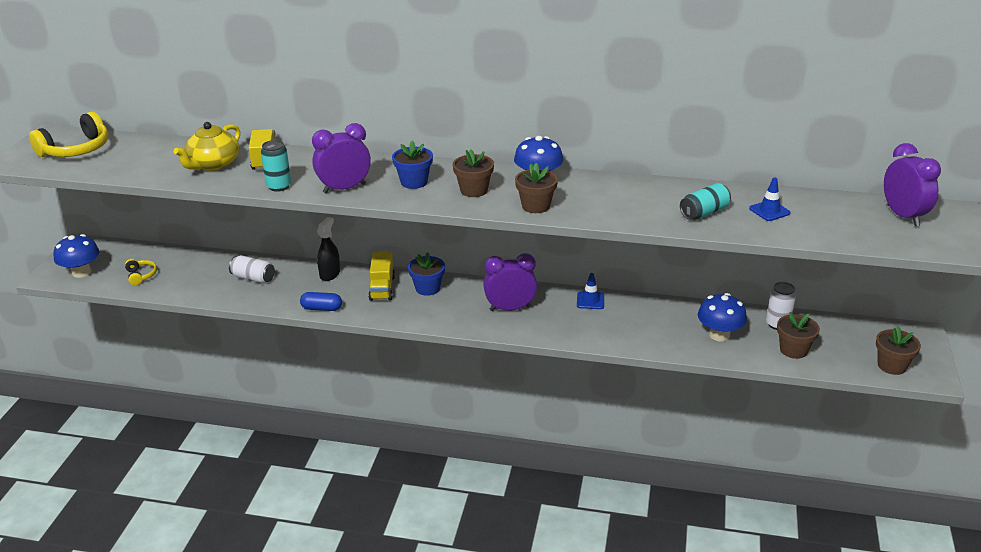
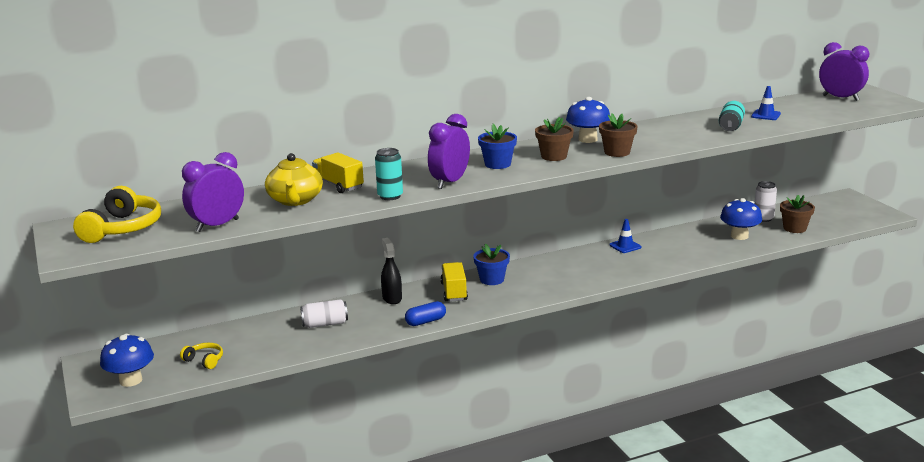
camera: 35 degrees left, 10 degrees down
yellow truck [368,252,395,301] -> yellow truck turned 150 degrees counterclockwise [440,262,468,302]
purple clock [483,253,537,311] -> purple clock moved to [182,152,244,232]
brown flower pot [876,326,921,375] -> none

